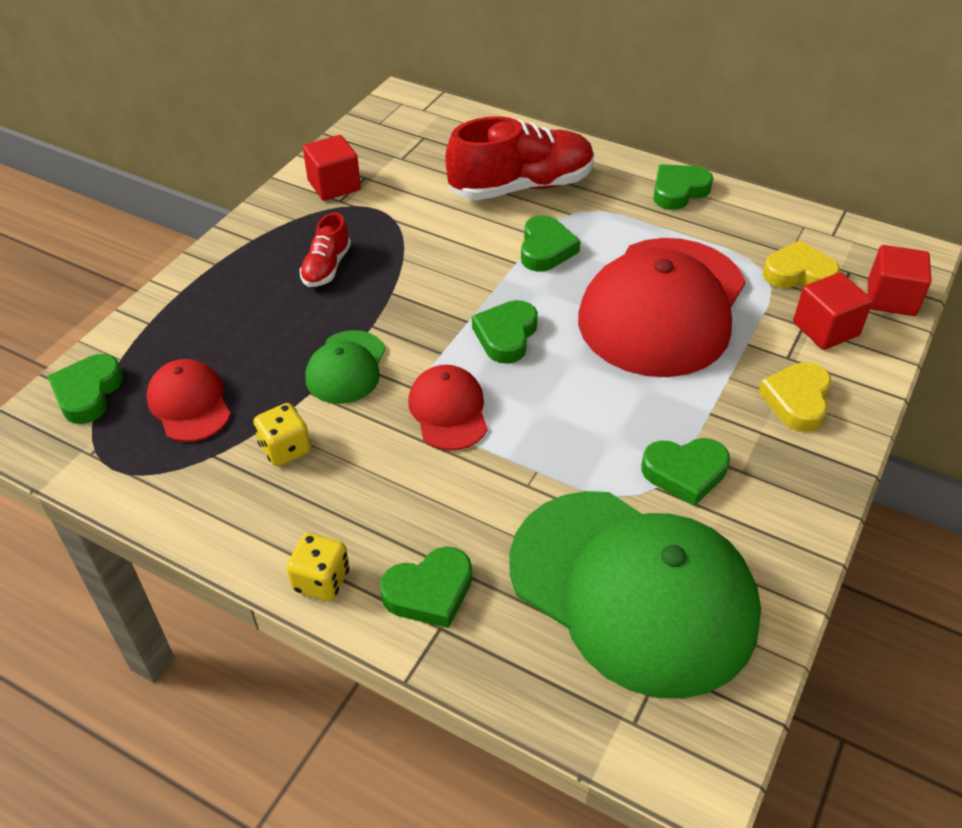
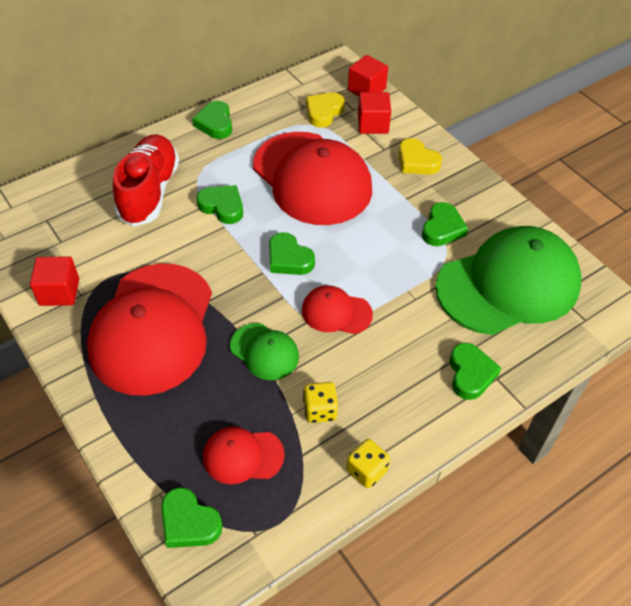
camera: 65 degrees left, 5 degrees up
yellow dice [286,533,349,601] -> yellow dice moved to [347,439,390,488]
red shoe [299,213,351,287] -> red cap [87,264,212,396]

